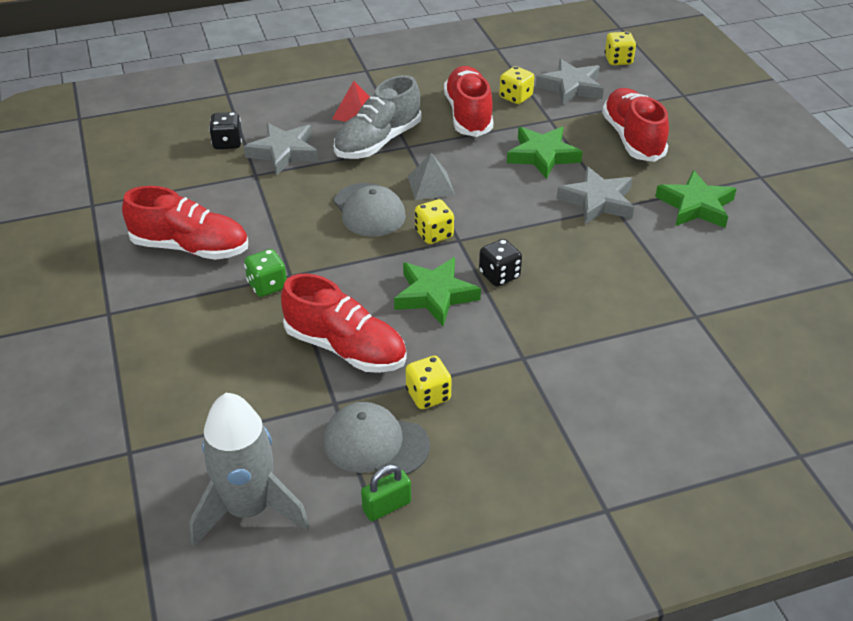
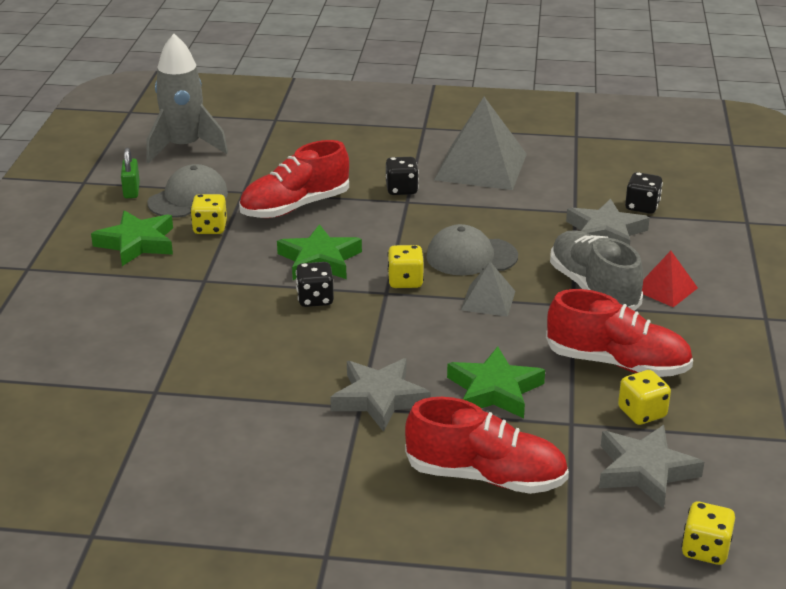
camera: 115 degrees right, 10 degrees down
red shoe [122,186,248,260] -> grey pyramid [434,97,527,190]
green dice [244,249,287,297] -> black dice [386,157,419,195]
green star [655,170,737,228] -> green star moved to [91,210,173,266]

